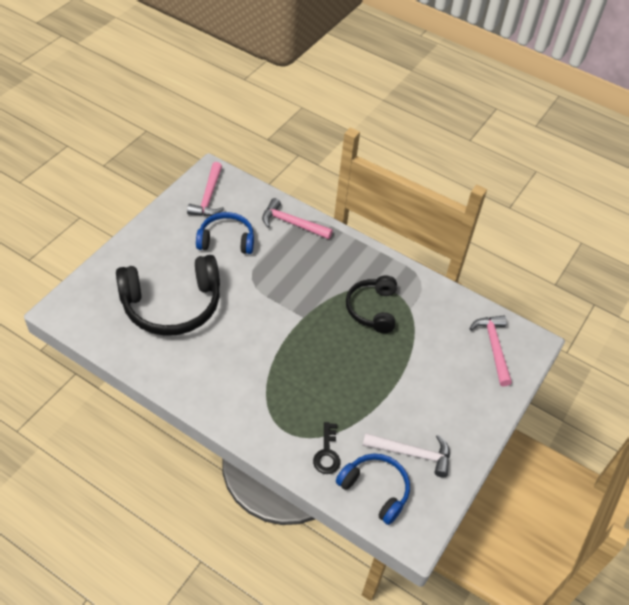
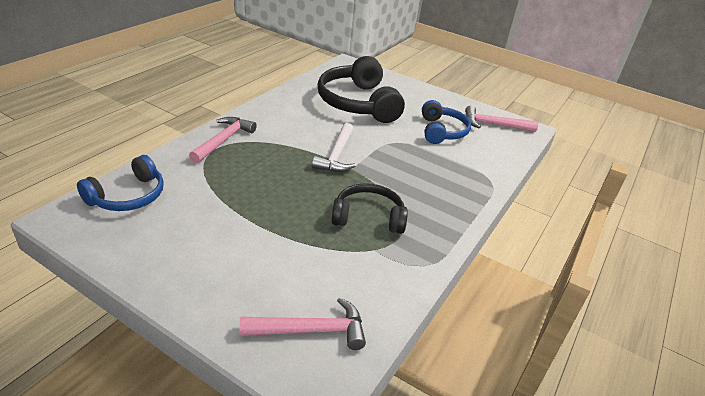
camera: 90 degrees right, 15 degrees down
pink hammer [262,198,333,239] -> pink hammer moved to [189,117,257,163]
black key [313,422,340,474] -> none
white hammer [363,433,450,477] -> white hammer moved to [312,123,356,172]

